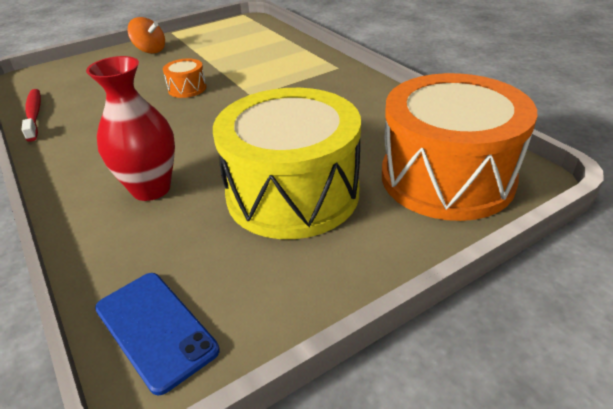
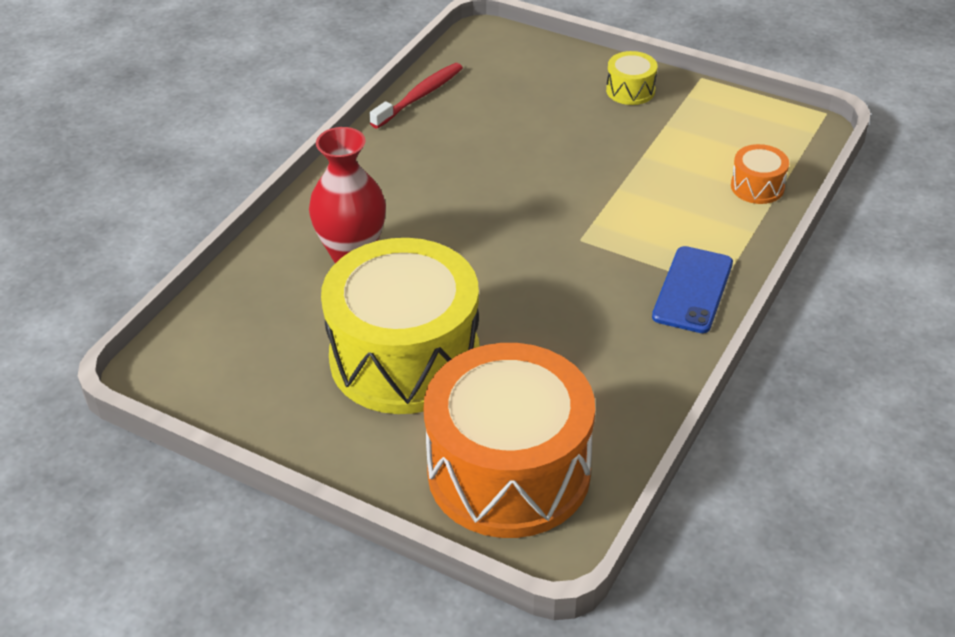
camera: 60 degrees right, 5 degrees up
blue phone [95,273,219,395] -> blue phone moved to [652,246,733,333]
orange spinning top [128,17,165,54] -> yellow drum [606,51,657,105]
orange drum [163,58,206,98] -> orange drum moved to [731,144,789,204]

